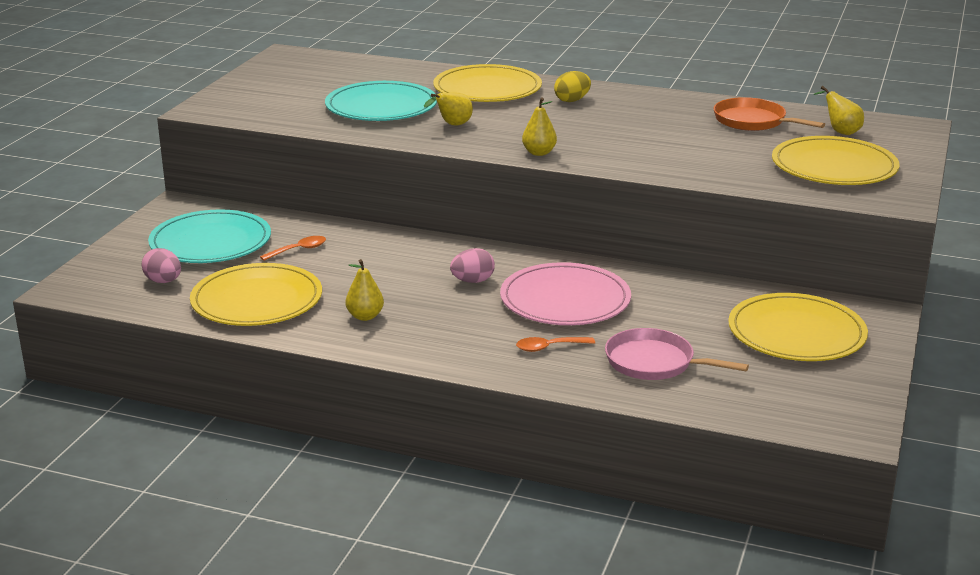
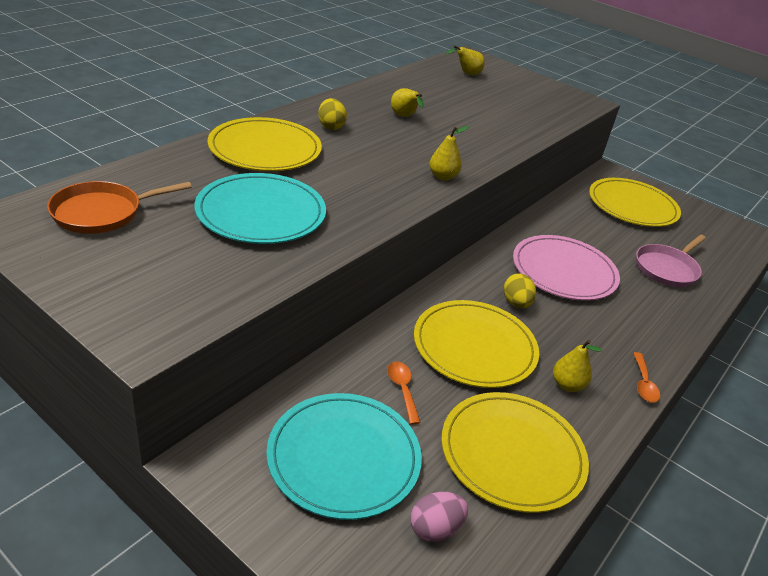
camera: 75 degrees left, 10 degrees up
yellow pear [424,93,473,126] -> yellow pear moved to [391,88,424,117]
pink egg [450,248,495,283] -> yellow egg [504,273,536,308]
orange spoon [516,337,595,352] -> orange spoon moved to [633,352,660,403]
orange pan [714,97,825,131] -> orange pan moved to [47,181,192,234]
yellow plate [772,136,900,185] -> yellow plate moved to [414,300,539,388]

